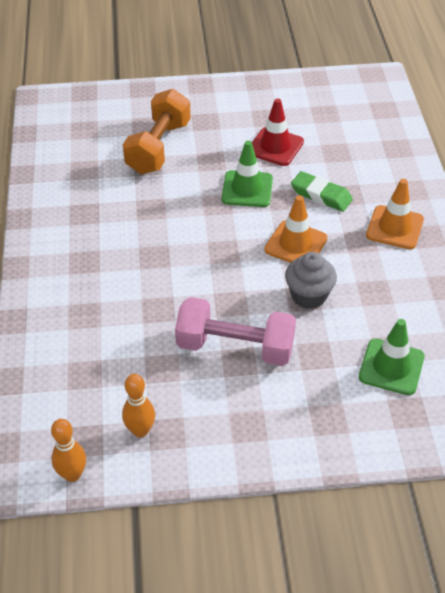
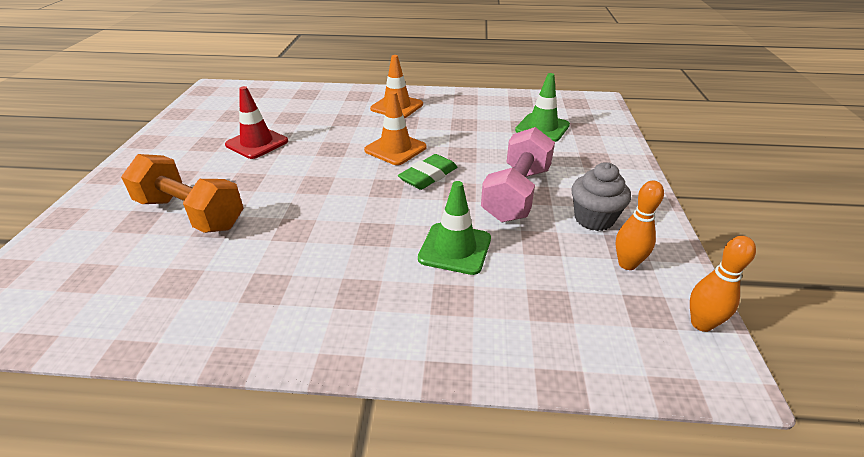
camera: 80 degrees left, 10 degrees down
green traffic cone [222,141,273,207] -> green traffic cone moved to [418,181,491,275]
grey cupcake [285,252,337,309] -> grey cupcake moved to [571,162,631,231]
green eraser [291,171,353,212] -> green eraser moved to [398,154,457,190]

